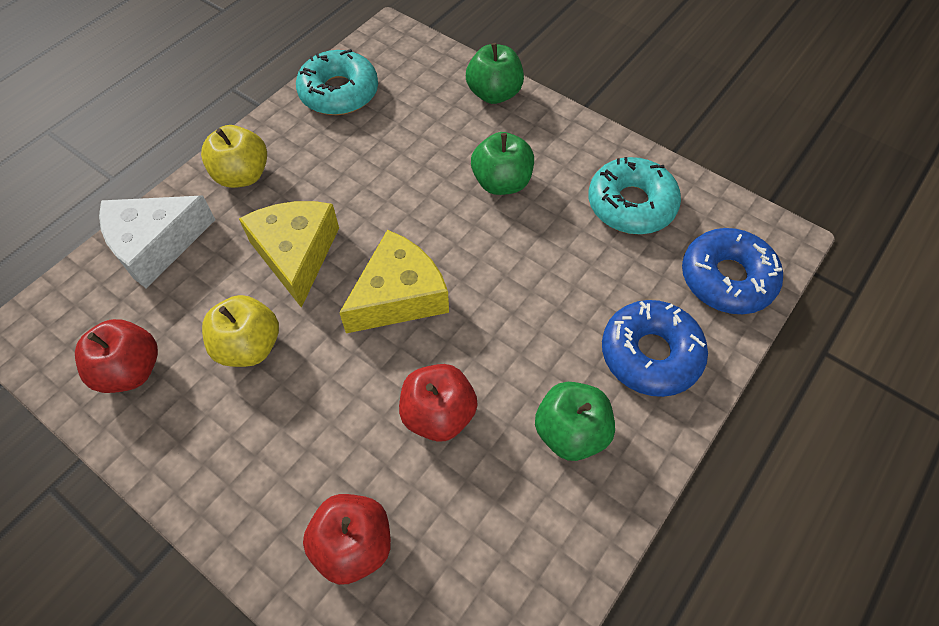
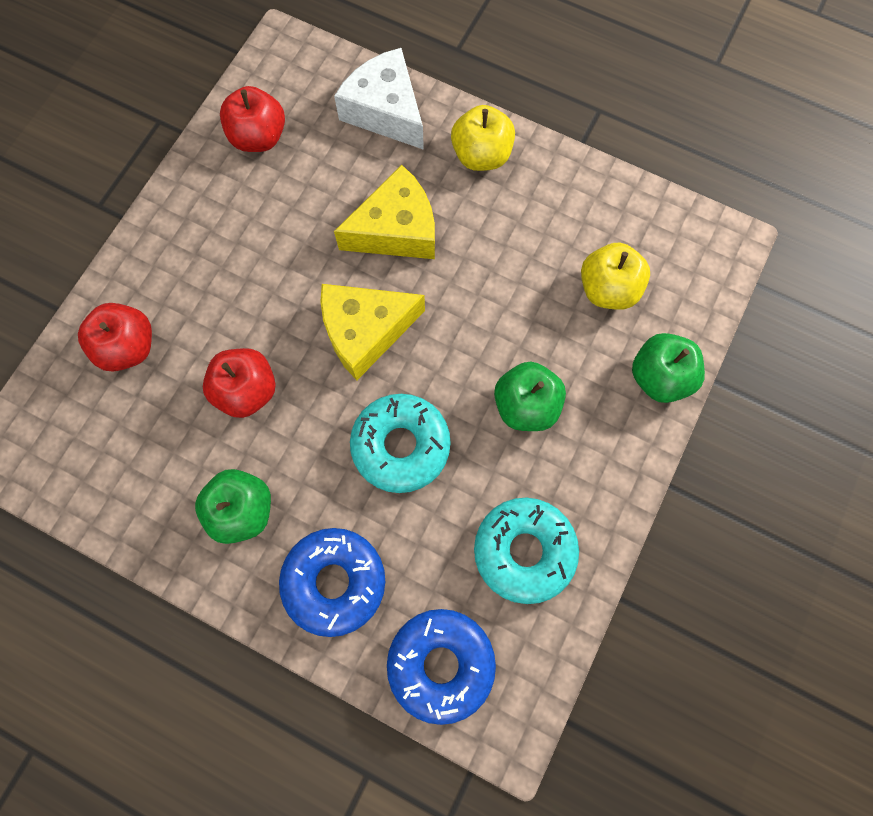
camera: 80 degrees right, 15 degrees up
yellow apple [202,295,279,367] -> yellow apple moved to [581,243,650,310]
turquoise donut [296,49,378,115] -> turquoise donut moved to [350,394,451,493]
yellow cheese [339,230,449,333] -> yellow cheese turned 120 degrees clockwise [320,284,425,380]

